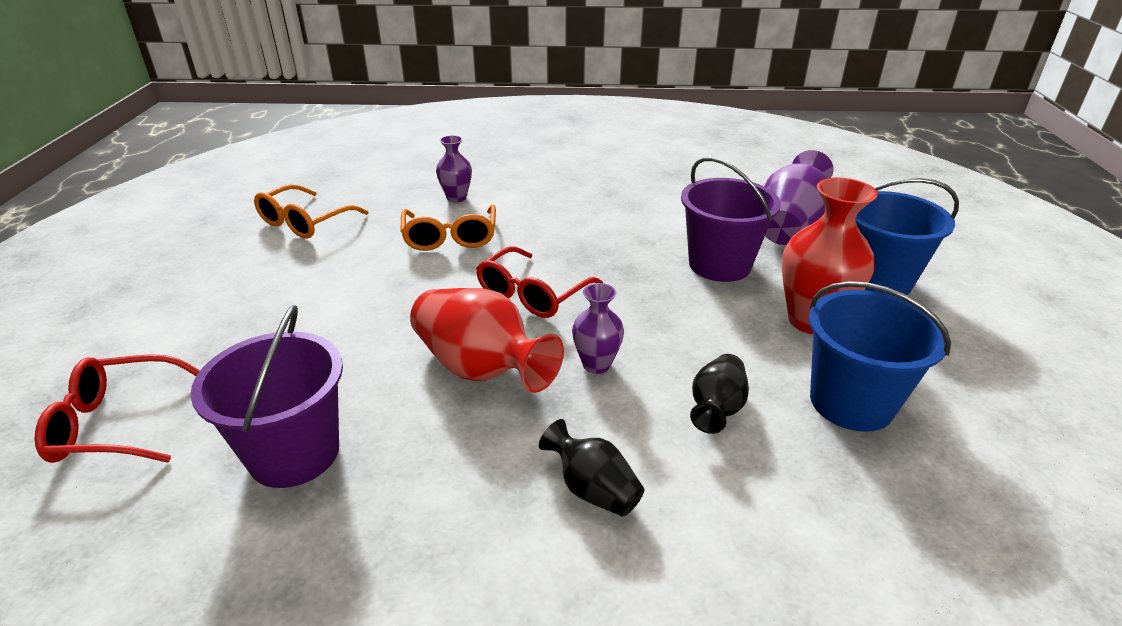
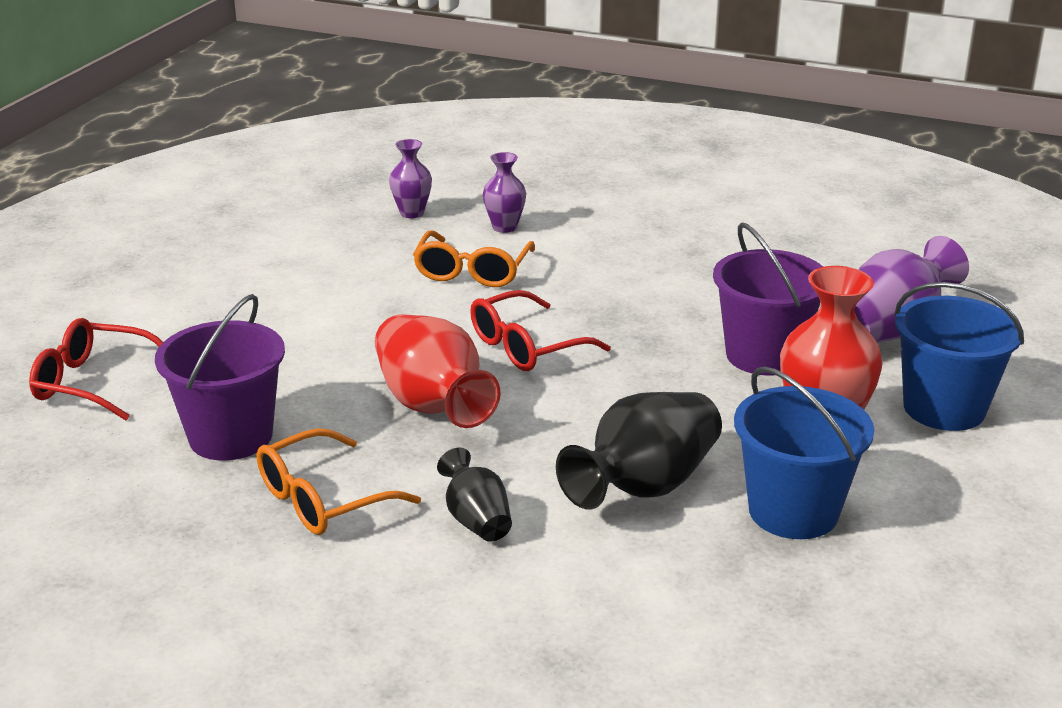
camera: 20 degrees right, 5 degrees down
orange glasses [254,185,368,239] -> orange glasses moved to [257,428,421,535]
purple vase [572,283,624,374] -> purple vase moved to [389,139,432,218]
black vase [690,354,749,434] -> black vase [556,392,722,510], size x1.78

